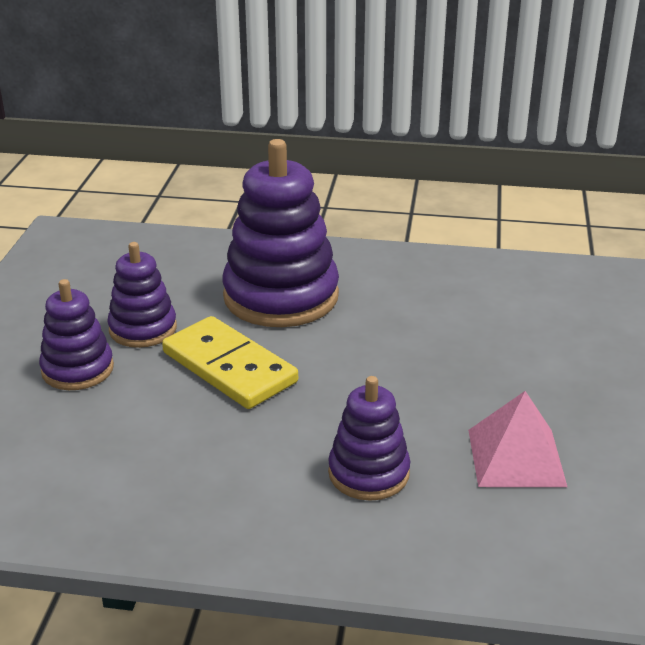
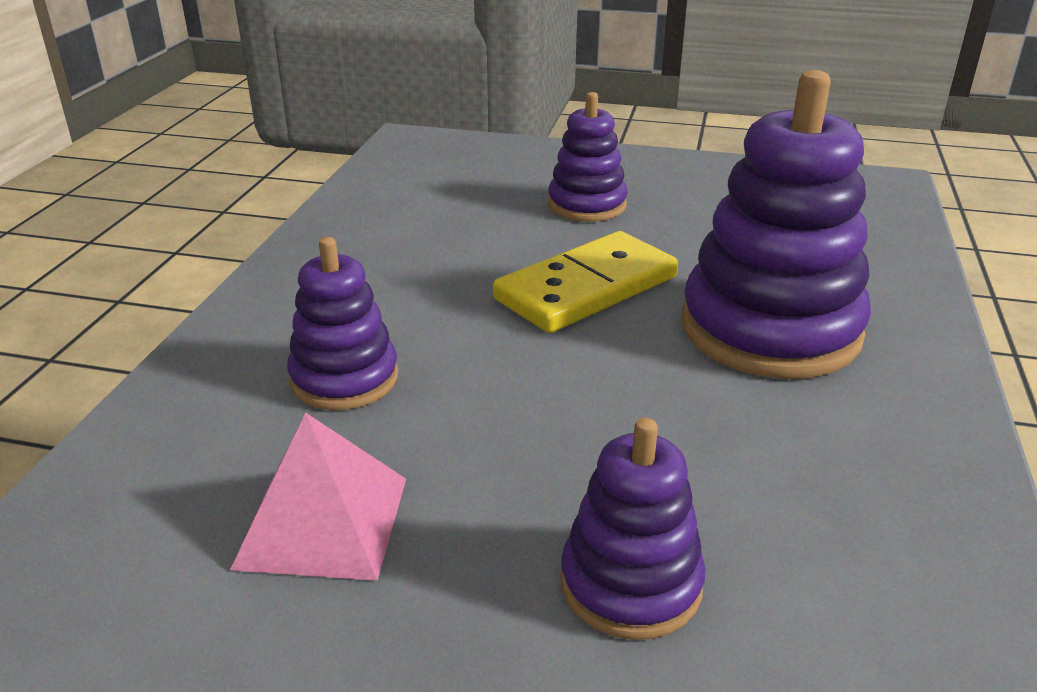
camera: 95 degrees right, 0 degrees up
purple stacking toy [107,242,177,348] -> purple stacking toy moved to [560,418,706,640]

